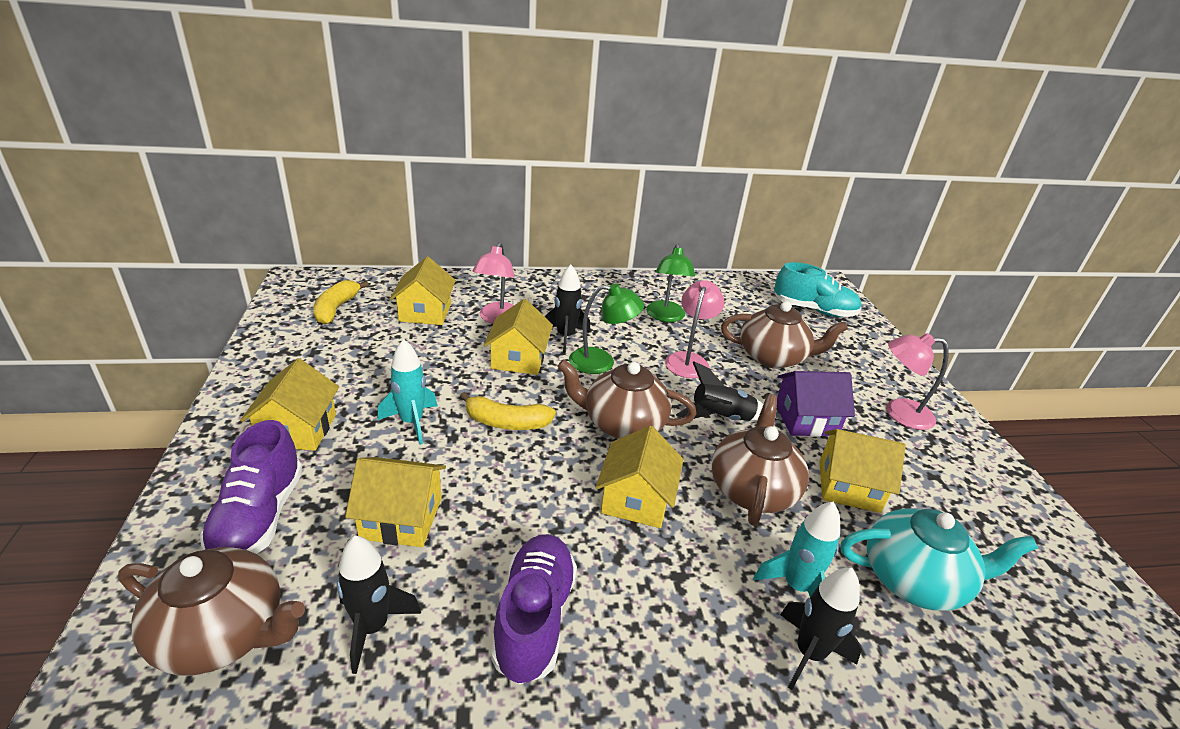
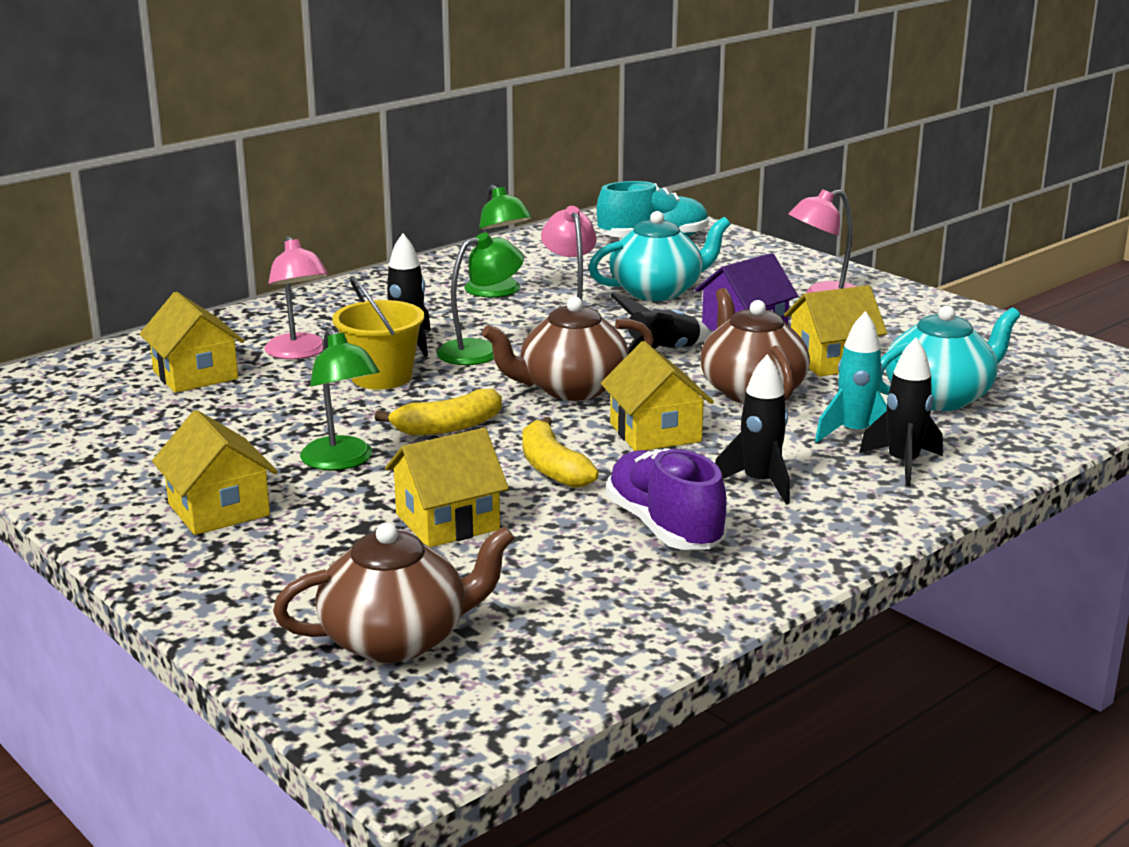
camera: 30 degrees left, 10 degrees down
purple shoe [200,420,303,554] -> none
yellow banana [314,280,369,324] -> yellow banana moved to [522,417,599,488]
black rocket [337,535,421,674] -> black rocket moved to [715,354,790,504]
turquoise rocket [377,339,437,445] -> green lamp [300,328,380,470]
yellow house [484,299,553,375] -> yellow bucket [332,276,424,390]
brown teapot [721,301,848,369] -> turquoise teapot [589,211,730,301]

